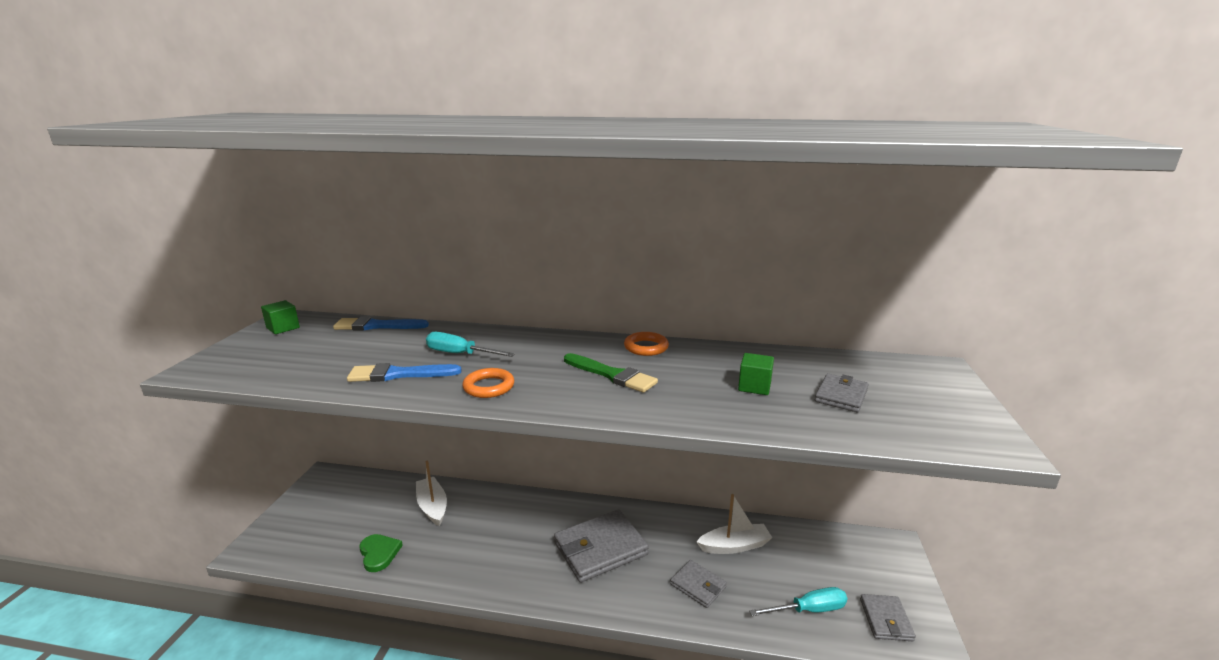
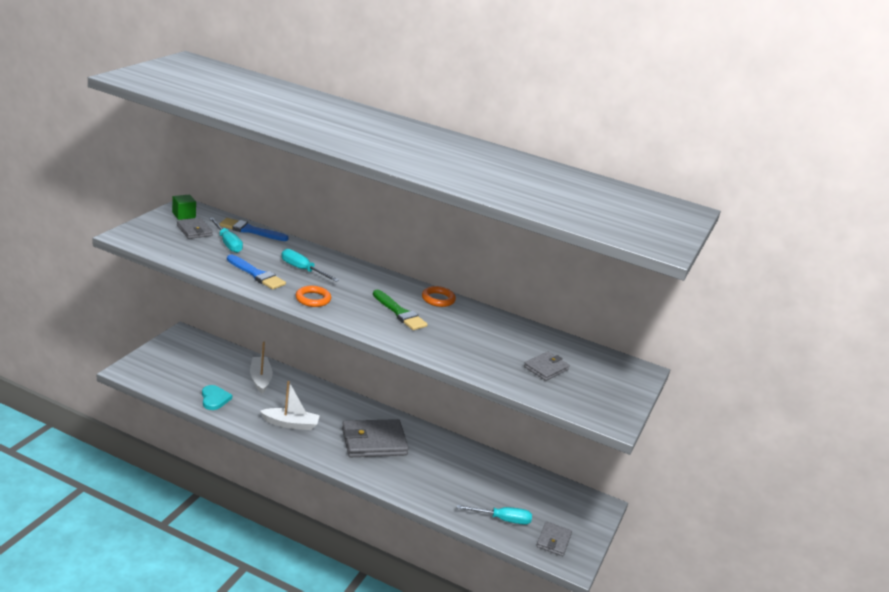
camera: 10 degrees right, 5 degrees up
blue brush [347,363,462,382] -> blue brush turned 150 degrees counterclockwise [227,255,286,290]
green heart [359,534,403,572] -> turquoise heart [202,385,232,410]
grey wallet [670,560,727,608] -> grey wallet moved to [177,218,213,239]
white boat [696,494,772,554] -> white boat moved to [260,381,320,430]
green cube [738,353,774,395] -> none
none -> turquoise screwdriver [209,218,243,253]

